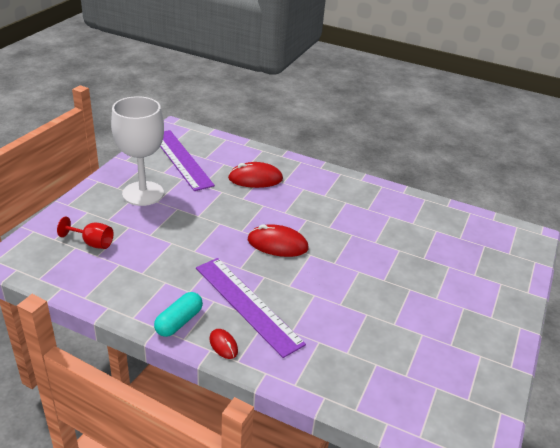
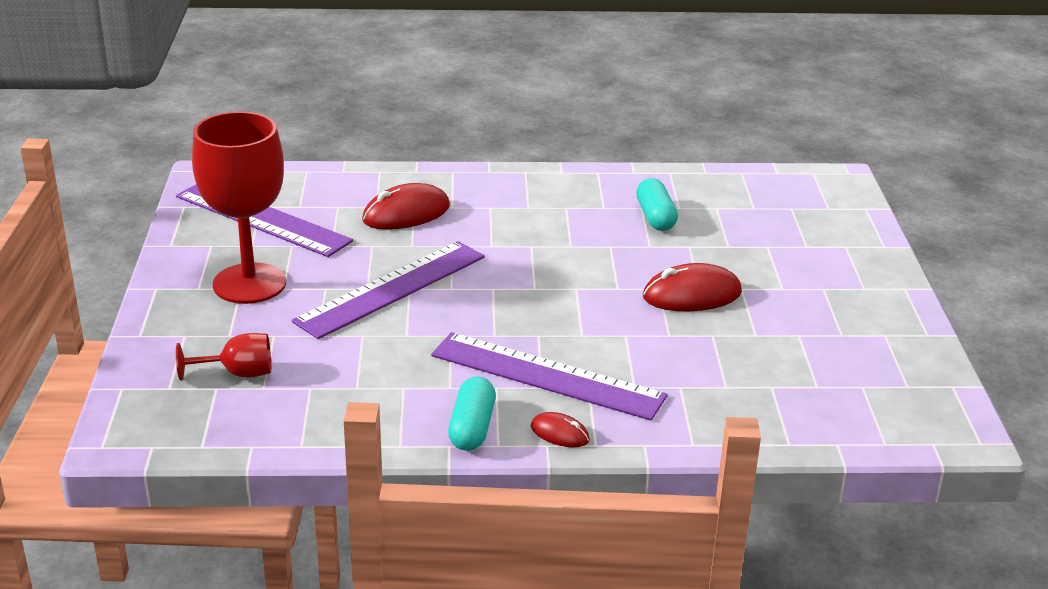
camera: 25 degrees left, 5 degrees down
white goblet [111,96,164,206] -> red goblet [192,111,286,304]
red mouse [248,224,309,257] -> red mouse moved to [643,263,742,311]
none -> purple ruler [292,241,485,339]
none -> turquoise capsule [636,178,678,231]

